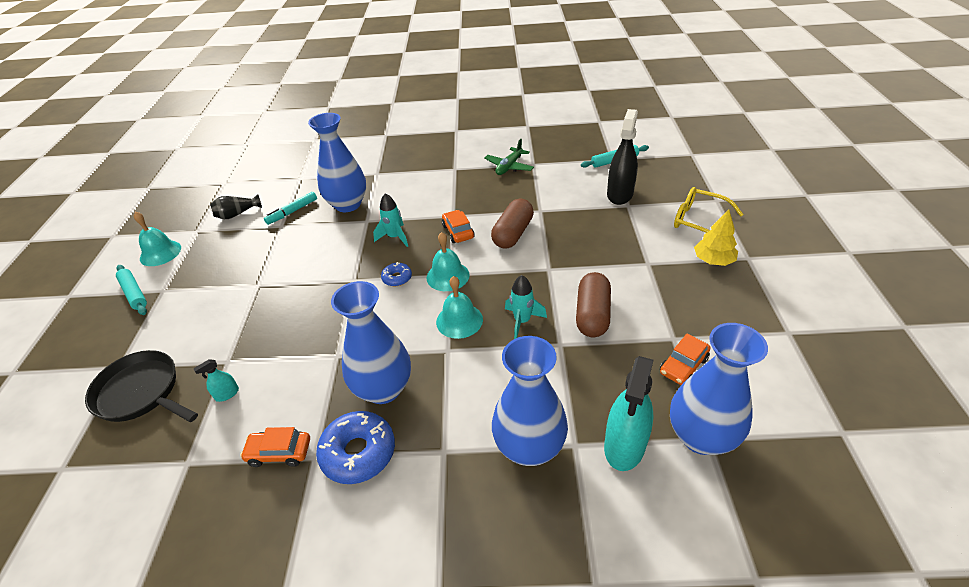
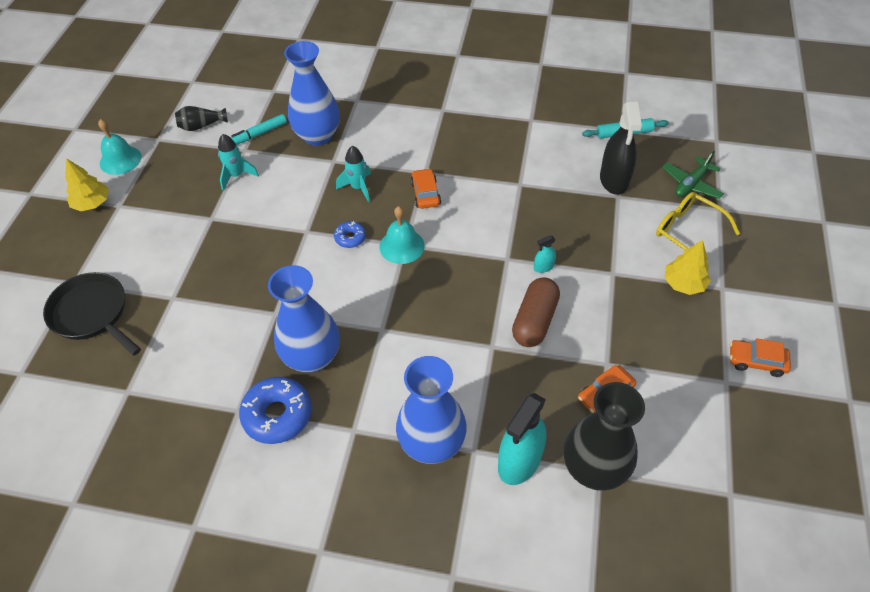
camera: 10 degrees right, 10 degrees up
turquoise rolling pin [116,265,147,315] -> yellow tree [65,158,109,211]
turquoise spray bottle [193,359,239,402] -> turquoise spray bottle moved to [534,235,556,273]
orange car [240,427,310,467] -> orange car moved to [730,338,791,377]
turquoise bell [436,276,483,339] -> none
green plane [484,139,534,175] -> green plane moved to [662,151,724,199]
brown capsule [491,199,534,249] -> none
turquoise rocket [505,275,547,339] -> turquoise rocket moved to [218,134,259,190]
black spray bottle [607,109,638,205] -> black spray bottle turned 150 degrees clockwise [600,102,642,195]
blue vase [670,323,768,455] -> black vase [564,382,645,491]

